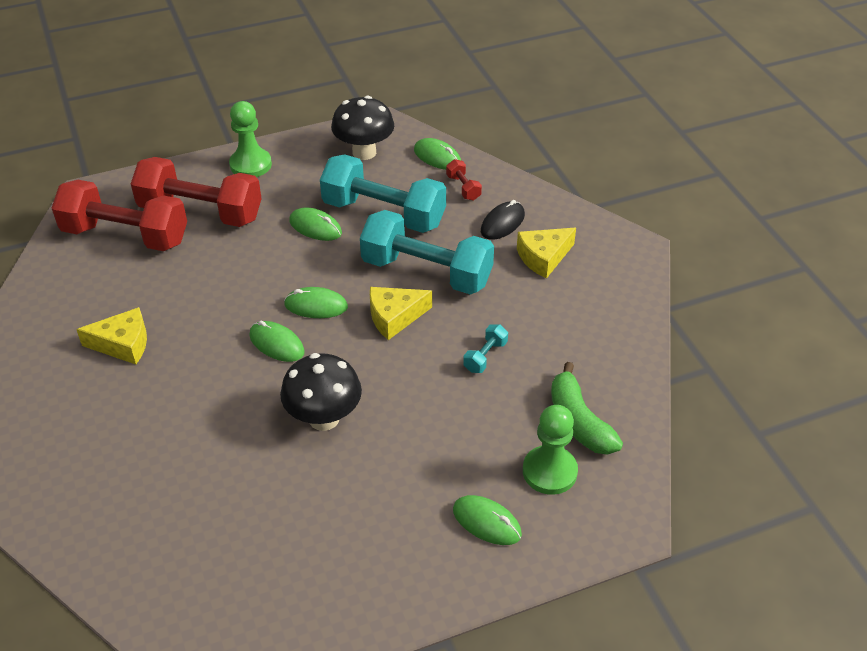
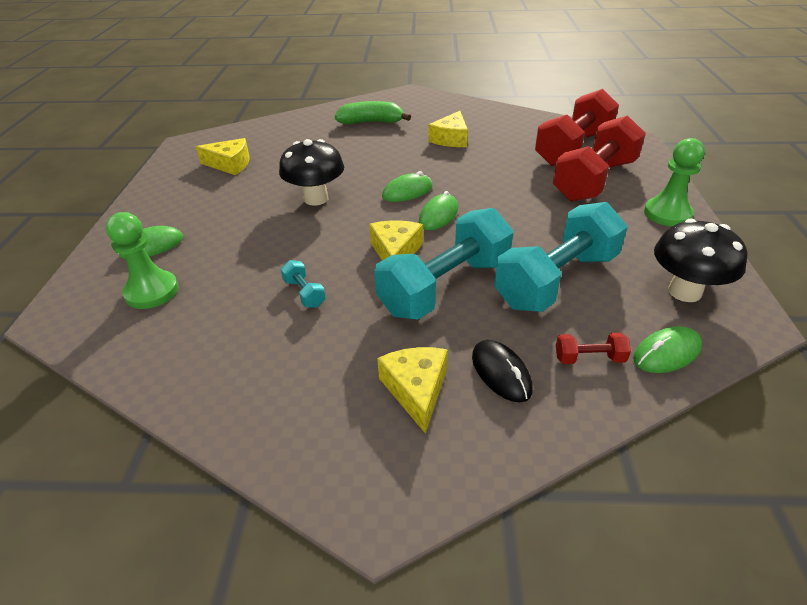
camera: 115 degrees right, 5 degrees down
green mouse [289,207,342,241] -> none
green banana [551,362,623,455] -> green banana moved to [335,101,411,125]
none -> yellow cheese [196,138,250,175]

